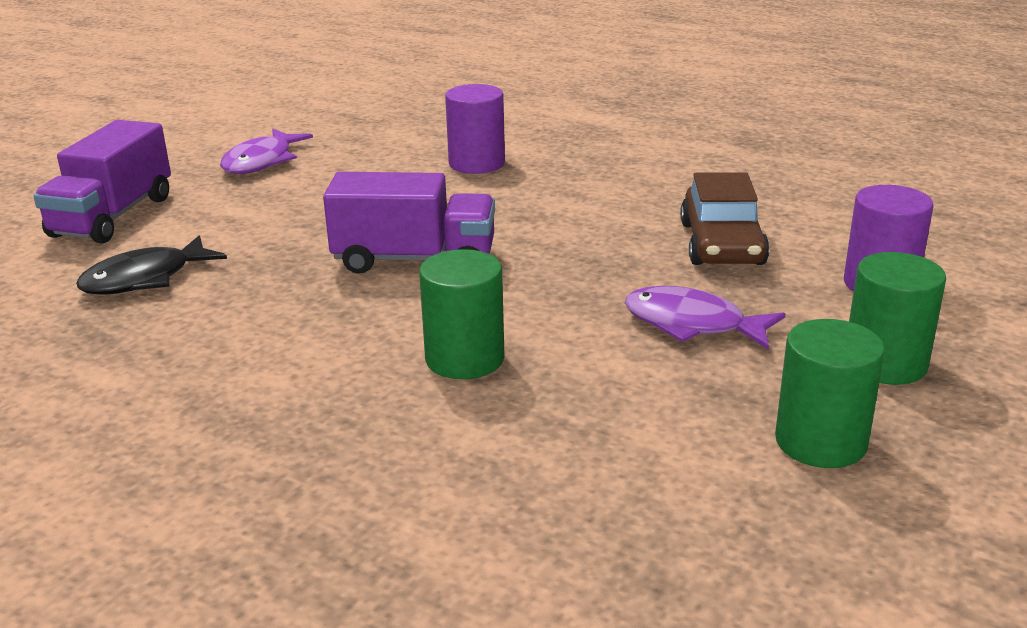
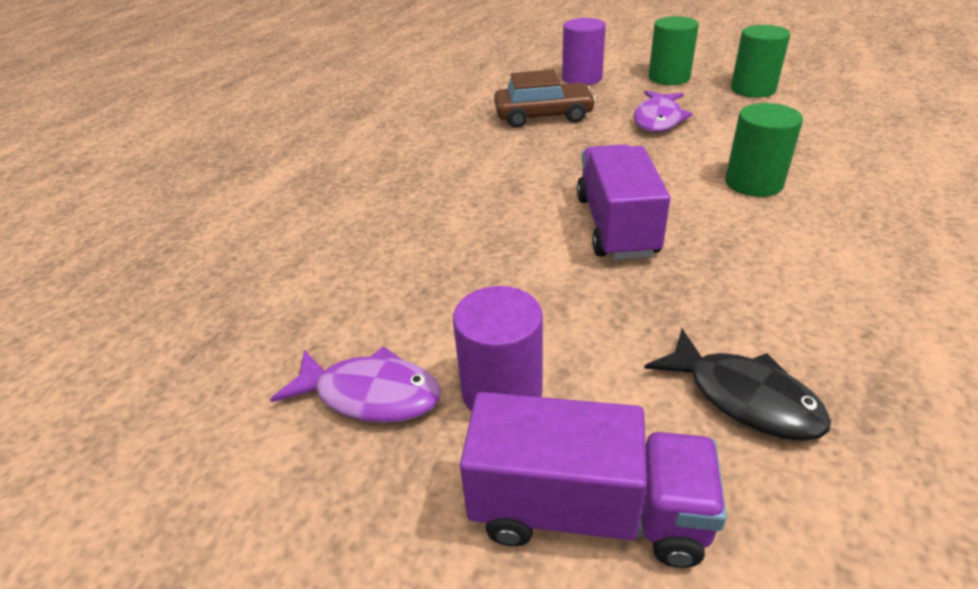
camera: 95 degrees left, 10 degrees up
purple cylinder [445,84,505,174] -> purple cylinder moved to [453,286,543,412]

